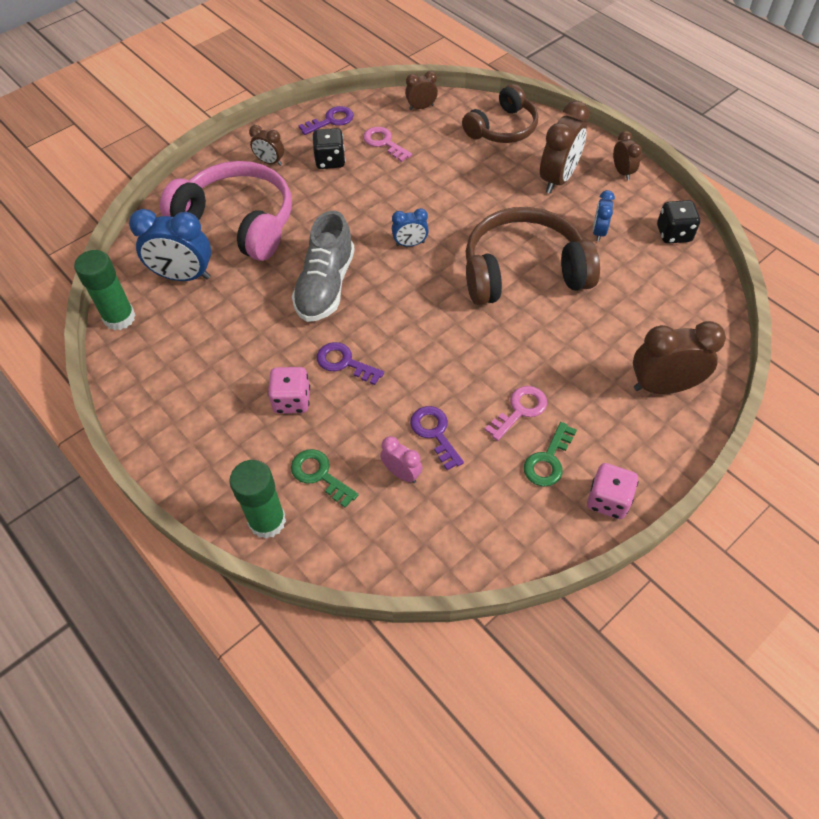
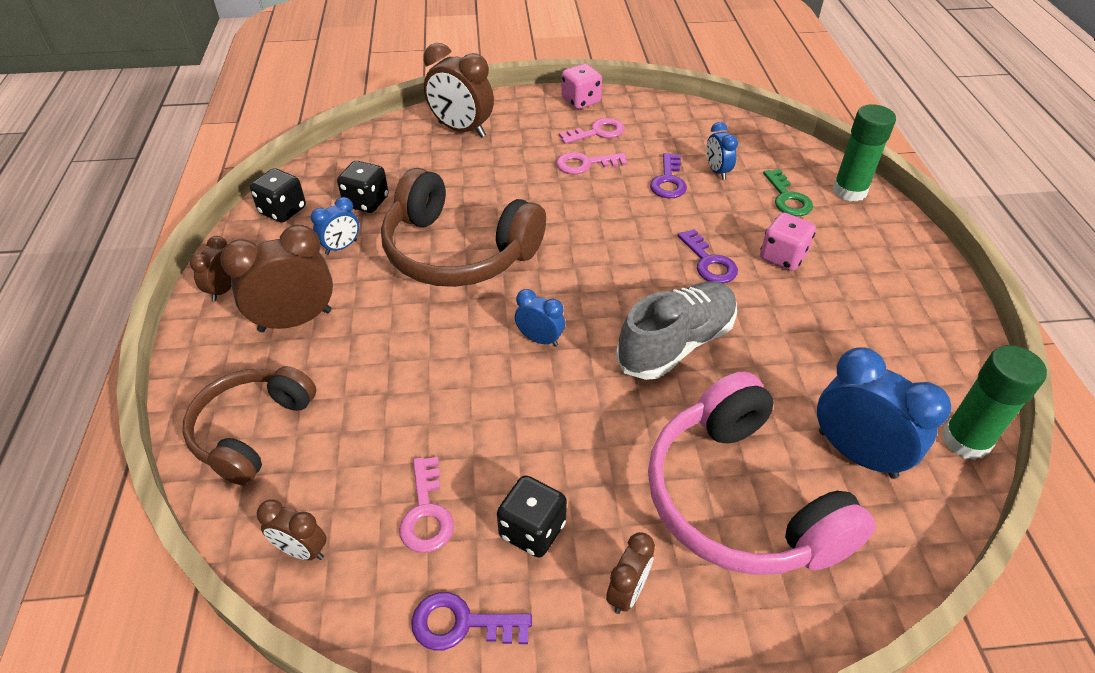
camera: 145 degrees left, 10 degrees down
brown clock [249,125,284,166] -> brown clock turned 60 degrees clockwise [606,532,655,614]
pink clock [380,436,423,483] -> blue clock [706,122,738,180]
brown headphones [462,84,538,143] -> brown headphones turned 60 degrees counterclockwise [182,366,316,485]
green key [524,422,577,487] -> pink key [559,118,625,144]
none -> black dice [337,161,389,213]

